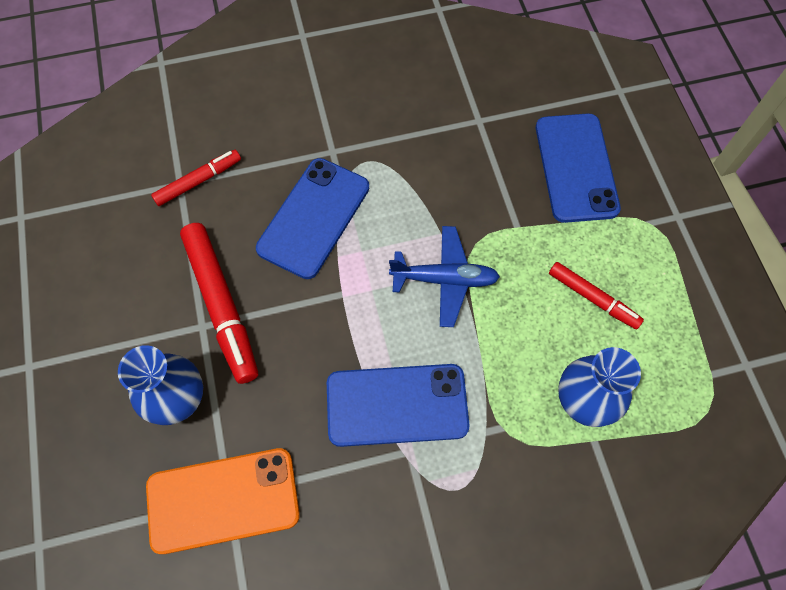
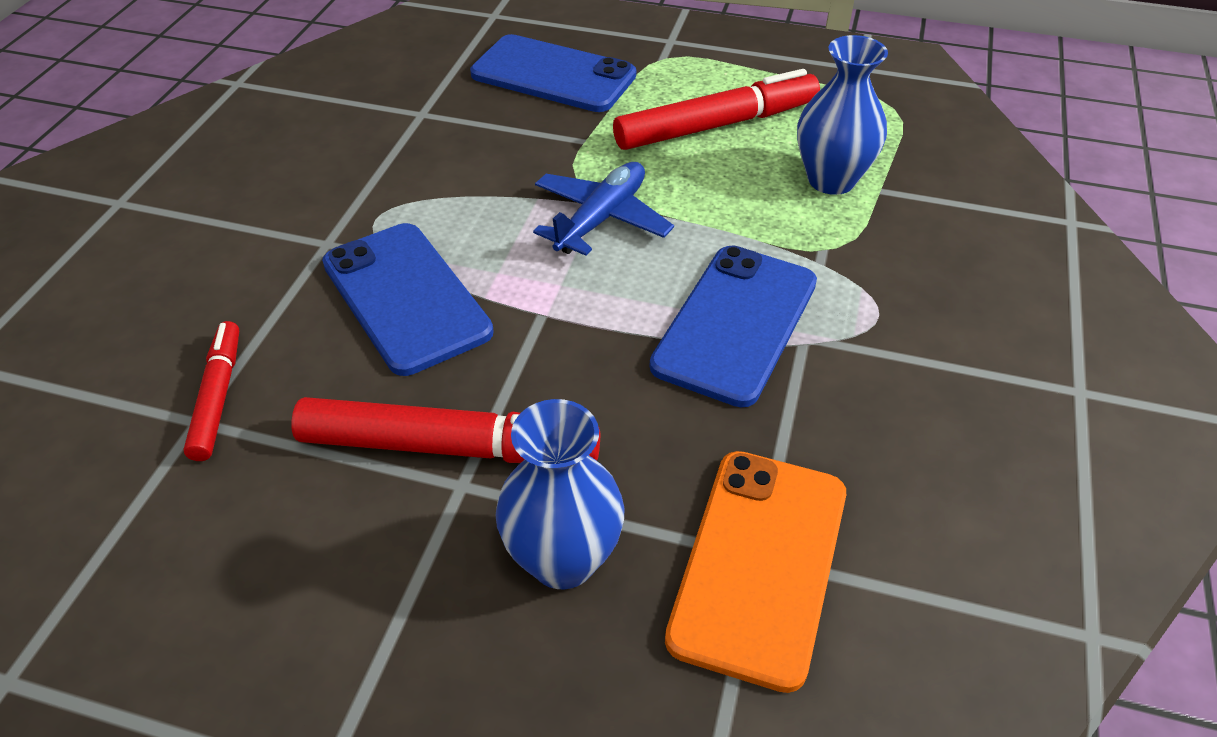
camera: 60 degrees left, 20 degrees down
red marker [549,262,644,329] -> red marker [613,69,820,150], size x1.71

